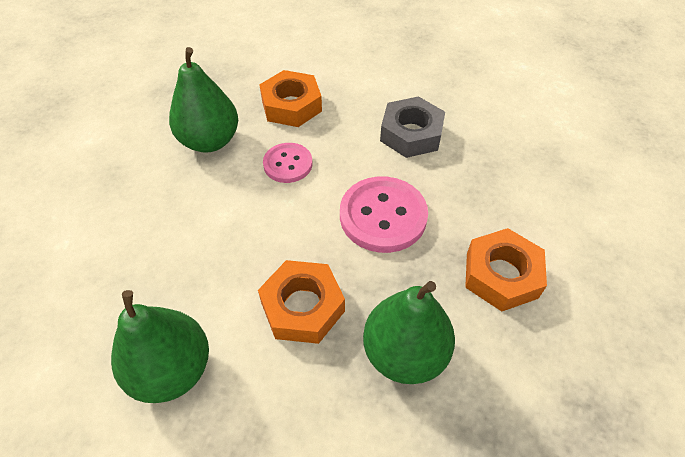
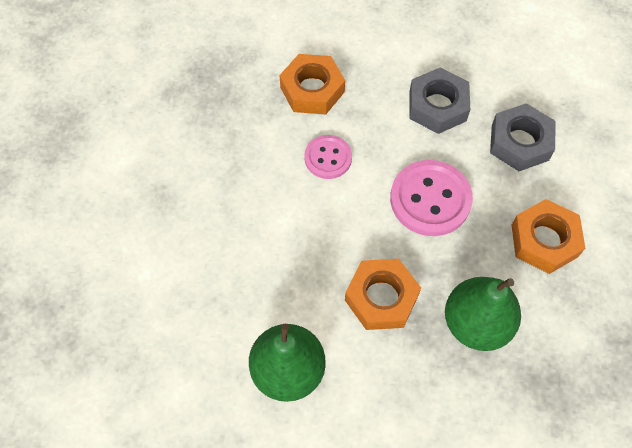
camera: 10 degrees left, 10 degrees up
green pear [169,47,238,153] -> none
none -> grey nut [490,103,556,171]

